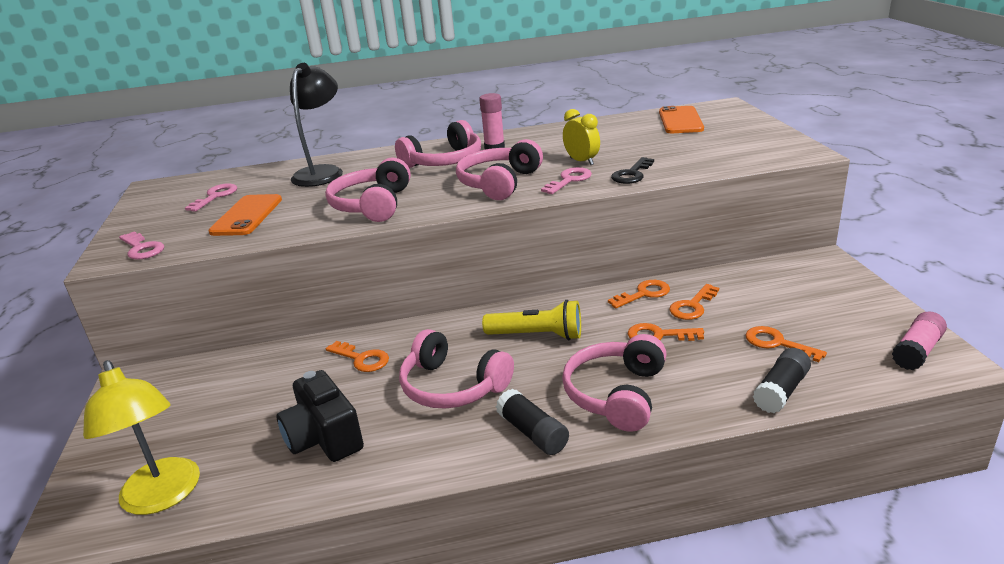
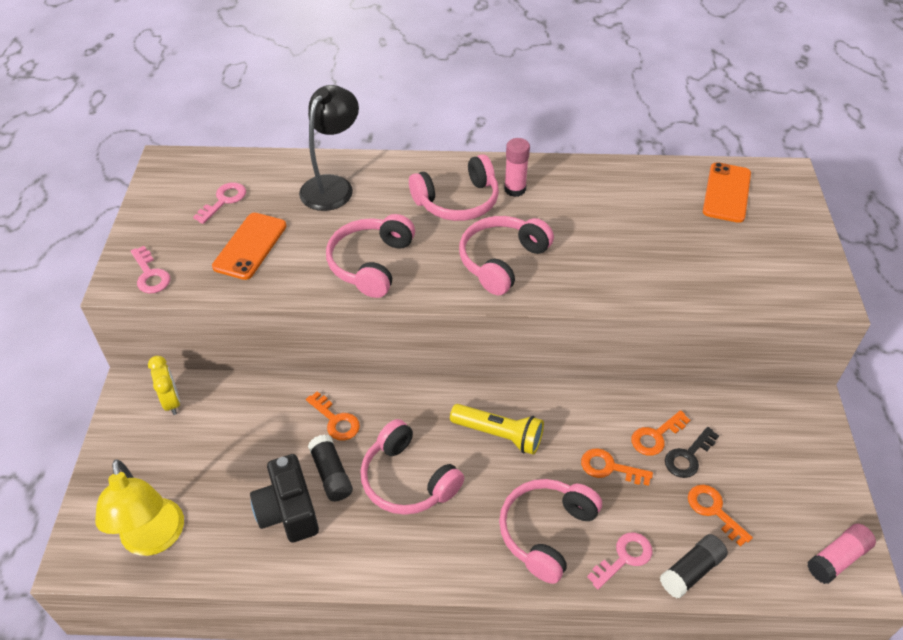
camera: 10 degrees right, 20 degrees up
black glue stick [496,389,569,455] -> black glue stick moved to [308,434,353,502]
pink key [541,167,592,194] -> pink key moved to [587,532,652,589]
yellow clock [563,109,600,165] -> yellow clock moved to [148,356,180,415]
orange key [608,280,670,308] -> none
black key [611,157,654,184] -> black key moved to [665,427,719,478]

